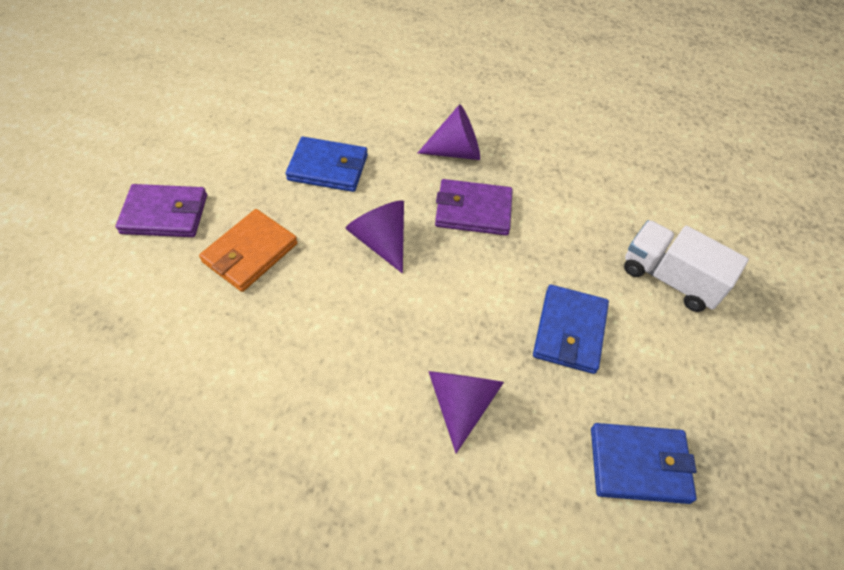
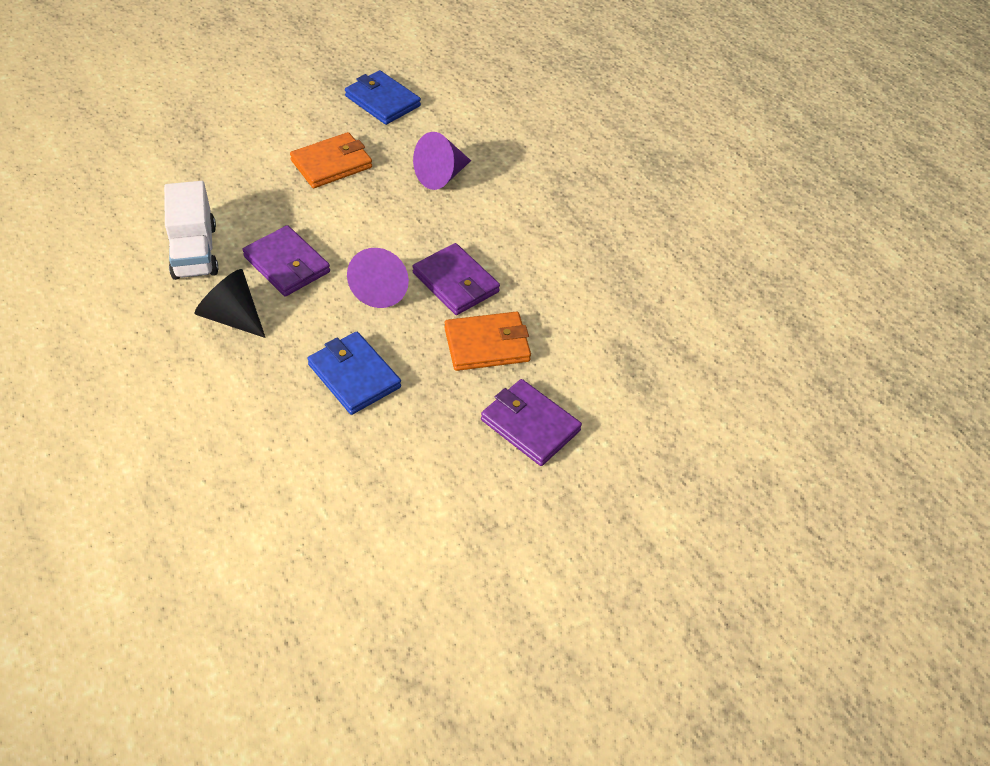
camera: 140 degrees left, 5 degrees down
purple cone [418,104,480,160] -> black cone [195,269,266,338]
blue wallet [533,285,609,374] -> orange wallet [290,132,372,188]
white truck [624,220,749,312] -> white truck moved to [164,181,218,280]
none -> purple wallet [413,243,500,315]

